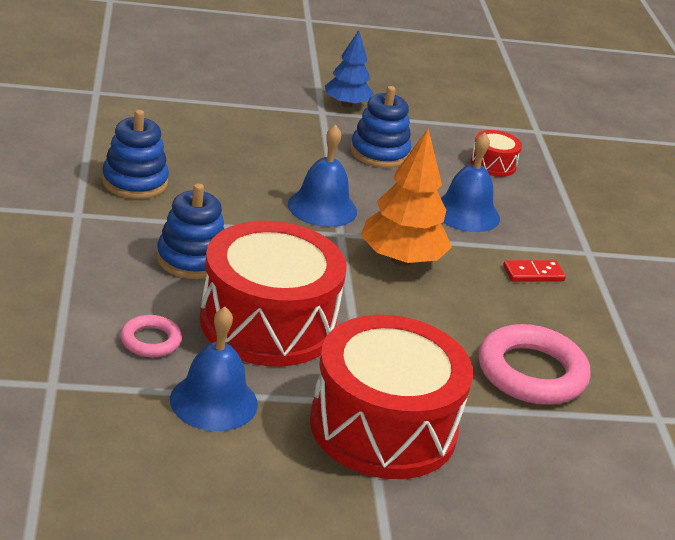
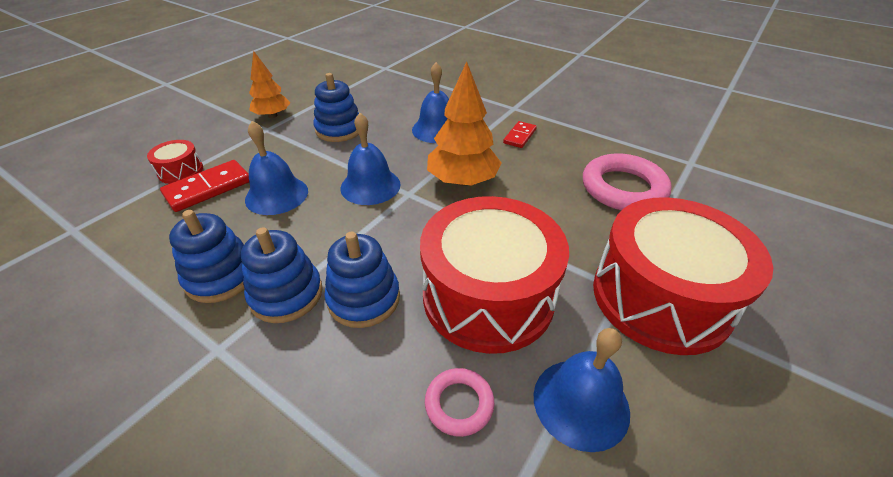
camera: 45 degrees left, 10 degrees up
blue tree [325,30,374,107] -> orange tree [249,51,290,118]
red drum [471,130,522,177] -> red drum moved to [147,140,203,184]
none -> red domino [160,160,249,212]
none -> blue stacking toy [241,227,323,323]
none -> blue bell [245,121,308,215]

